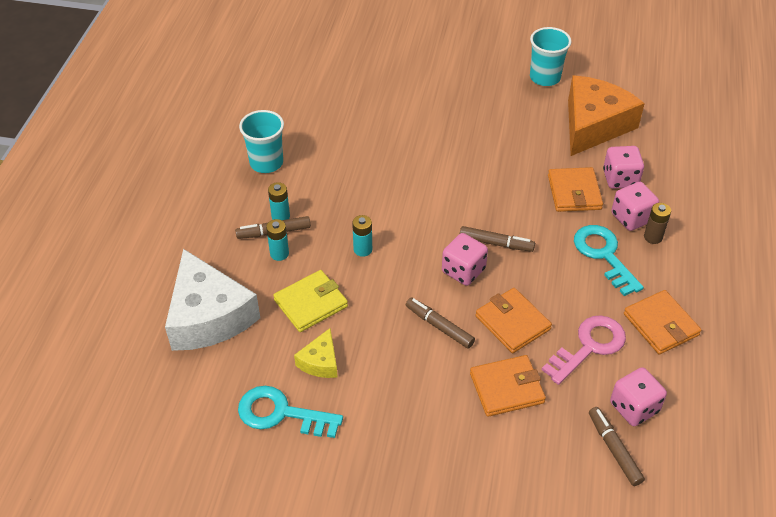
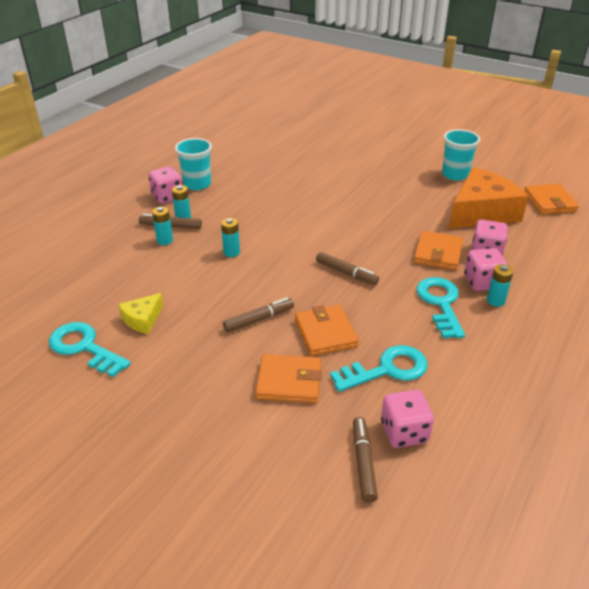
camera: 20 degrees right, 10 degrees down
white cheese [165,249,260,351] -> none
yellow wallet [273,270,348,332] -> none
brown marker [406,297,475,349] -> brown marker turned 90 degrees clockwise [223,298,294,332]
pink dice [442,233,488,286] -> pink dice moved to [148,166,182,204]
pink key [542,315,626,385] -> turquoise key [330,345,428,392]
orange wallet [624,290,701,355] -> orange wallet moved to [524,184,579,215]
brown battery [644,203,671,244] -> turquoise battery [487,264,514,307]

